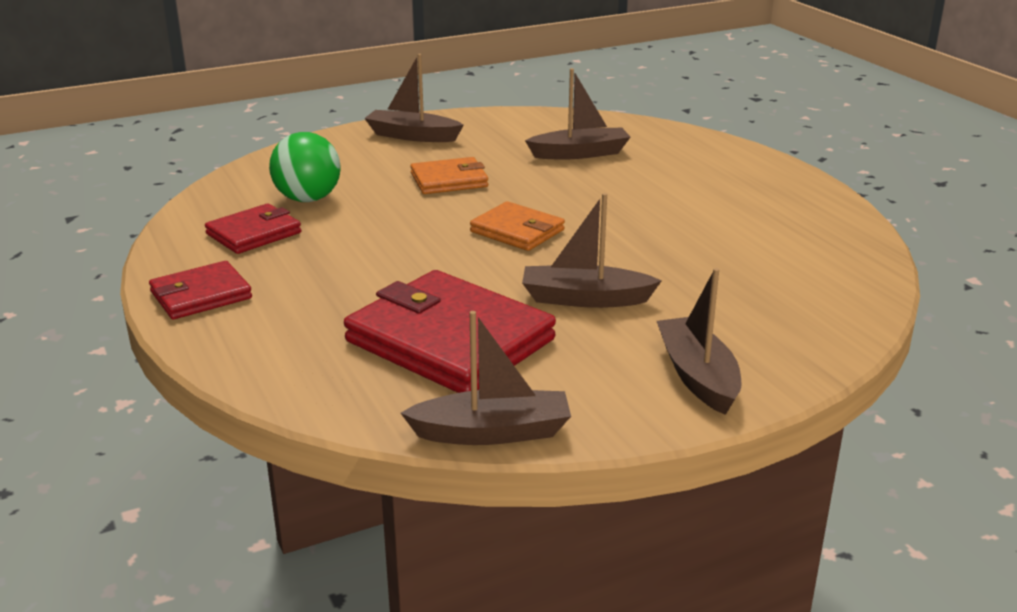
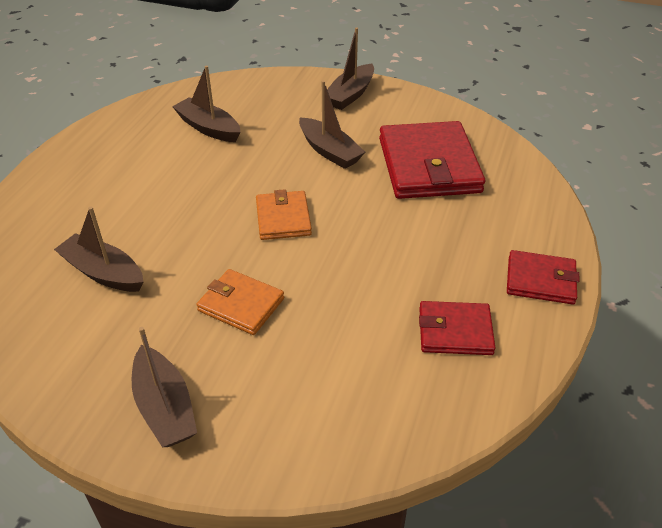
camera: 135 degrees left, 15 degrees up
green ball [269,132,341,202] -> none
brown boat [401,311,571,445] -> brown boat moved to [172,66,240,142]

